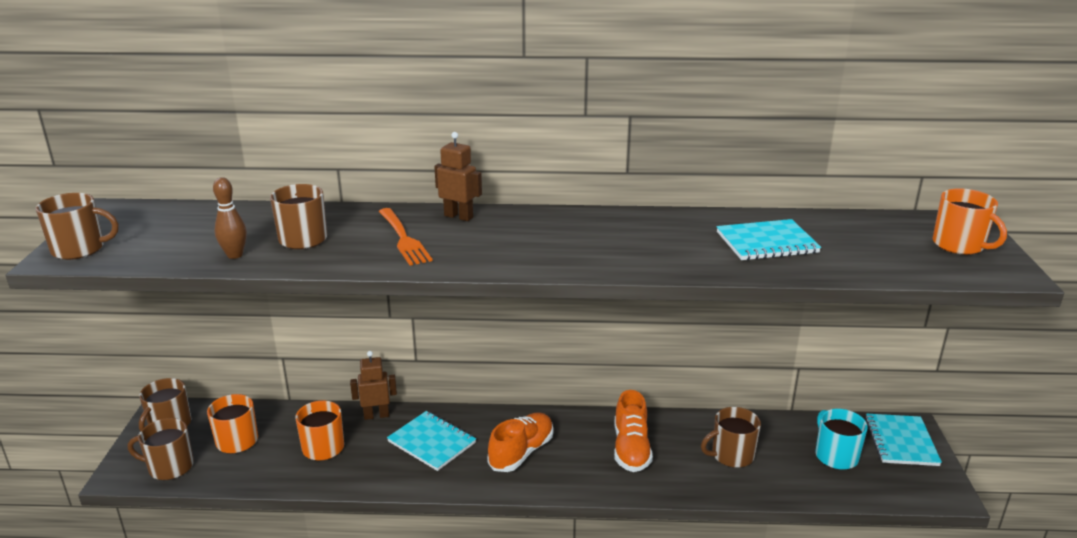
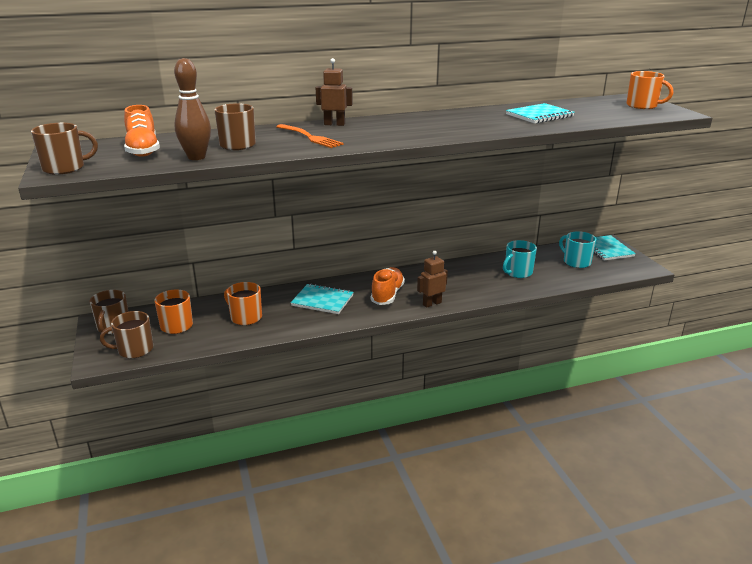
camera: 20 degrees left, 0 degrees up
brown bowling pin [213,177,247,259] -> brown bowling pin [174,58,211,160], size x1.51
brown robot [350,351,397,420] -> brown robot moved to [417,251,448,308]
orange shoe [614,390,653,472] -> orange shoe moved to [124,105,160,157]
brown mug [701,407,761,468] -> turquoise mug [503,240,537,278]

